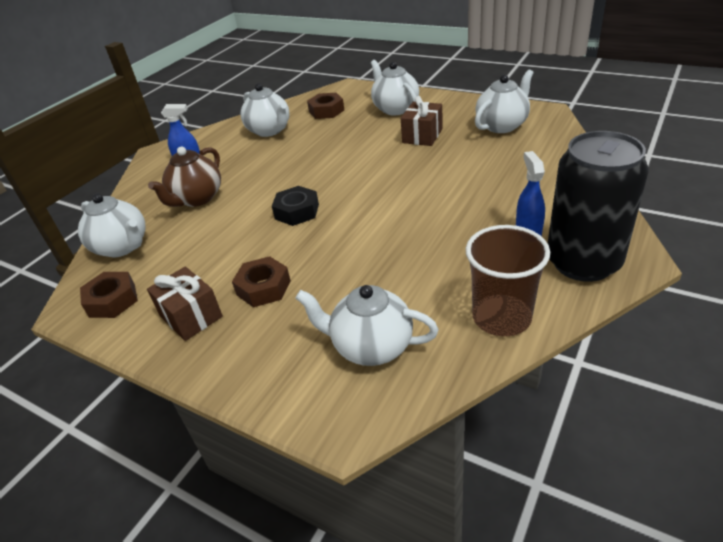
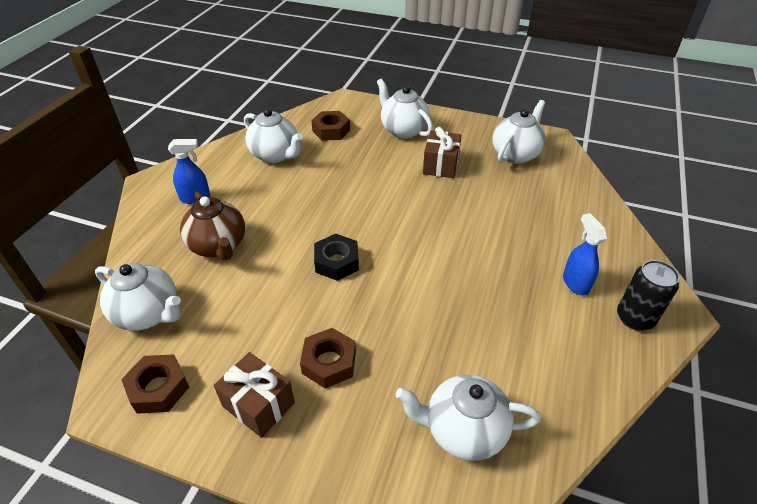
camera: 15 degrees left, 5 degrees up
brown teapot [148,147,221,207] -> brown teapot turned 45 degrees counterclockwise [180,192,245,260]
brown cup [466,225,550,336] -> none
black can [547,131,648,282] -> black can [617,260,679,331], size x0.56

